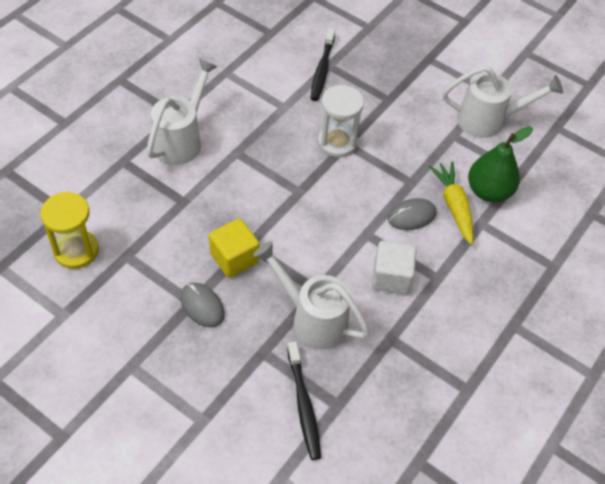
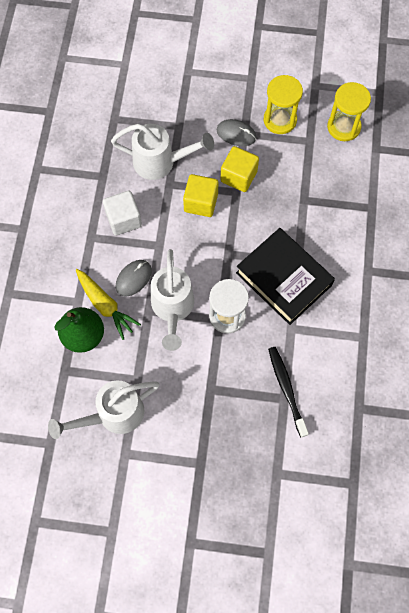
camera: 155 degrees right, 15 degrees up
white watering can [146,59,218,165] -> white watering can moved to [151,249,194,351]
black toothbrush [287,341,321,460] -> none
none -> yellow cube [183,174,218,217]
none -> black book [236,228,335,325]
none -> yellow hourglass [264,75,303,134]

